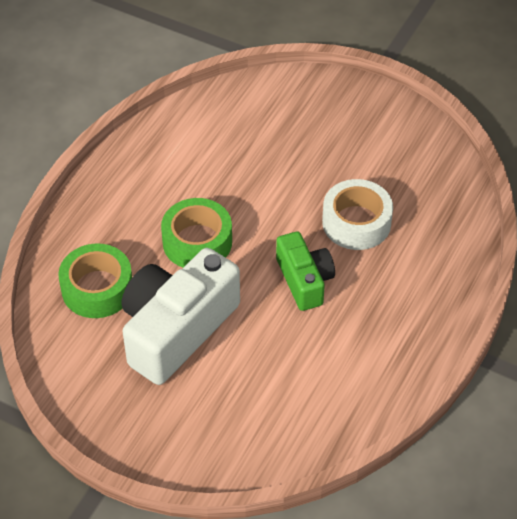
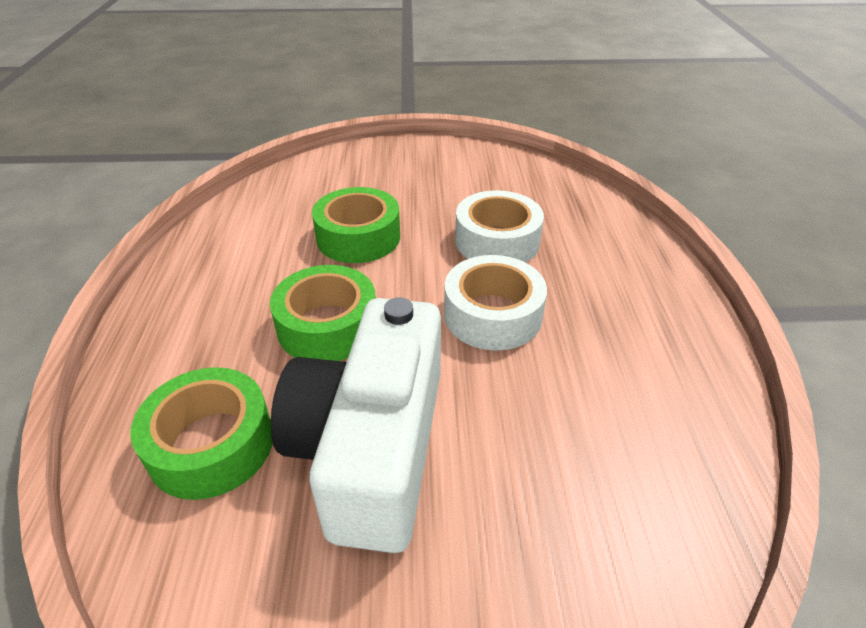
camera: 30 degrees left, 10 degrees down
green camera [276,231,335,311] -> white tape [444,255,547,350]
none -> green tape [312,187,400,263]

